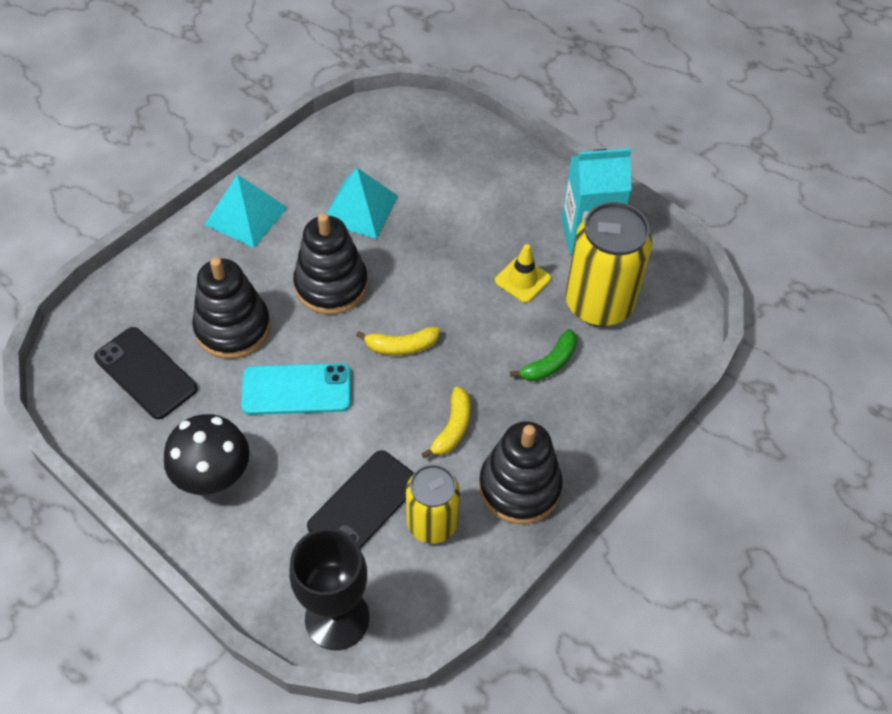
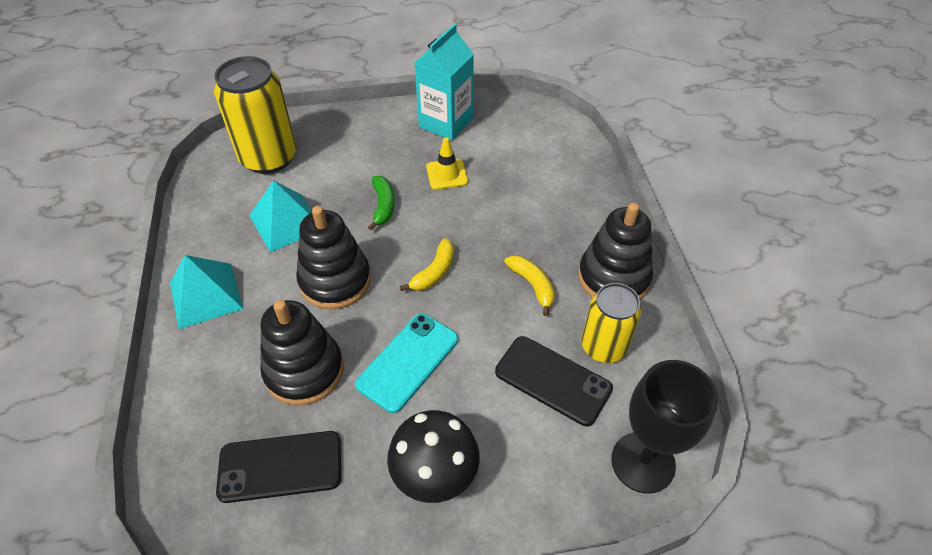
camera: 50 degrees left, 5 degrees down
black phone [307,450,414,549] -> black phone turned 45 degrees counterclockwise [495,336,613,426]
green banana [510,329,577,381] -> green banana moved to [368,176,395,231]
yellow can [565,202,652,327] -> yellow can moved to [214,56,297,174]

